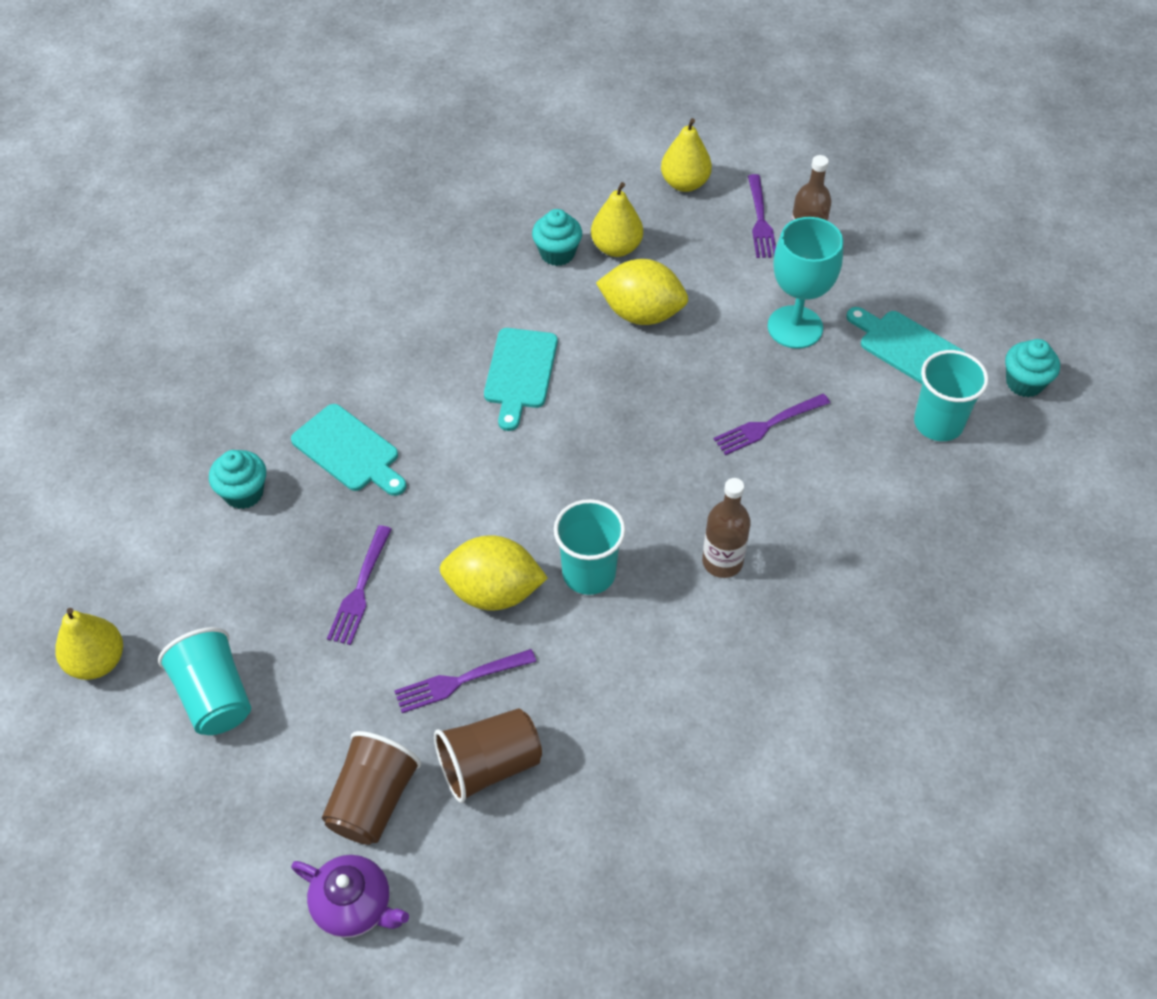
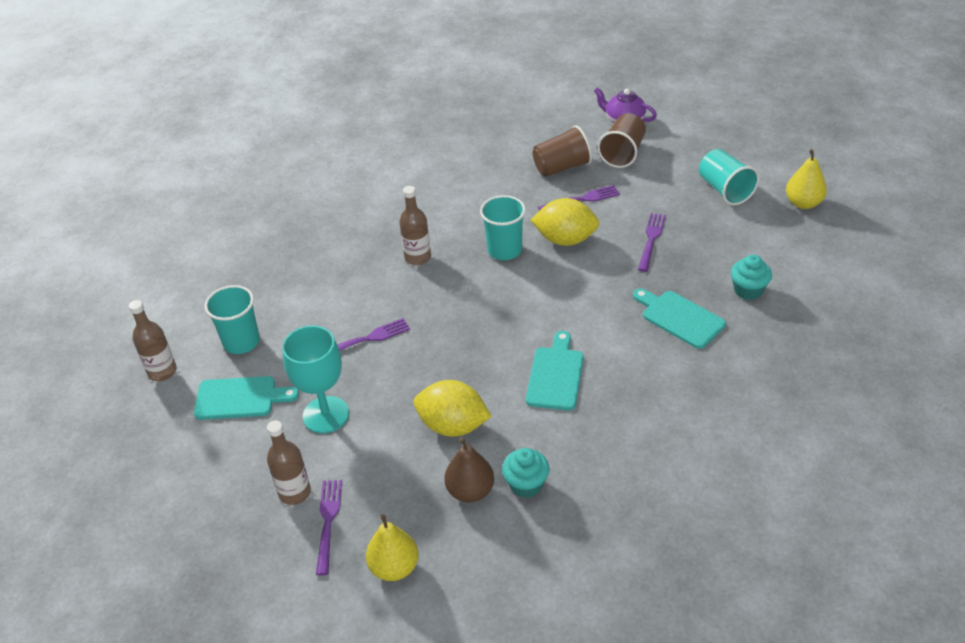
camera: 175 degrees left, 10 degrees down
yellow pear [591,182,643,257] -> brown pear [444,438,494,502]
turquoise cutting board [846,307,966,384] -> turquoise cutting board turned 45 degrees counterclockwise [194,376,299,420]
turquoise cupcake [1005,339,1060,397] -> brown bottle [129,300,177,381]

